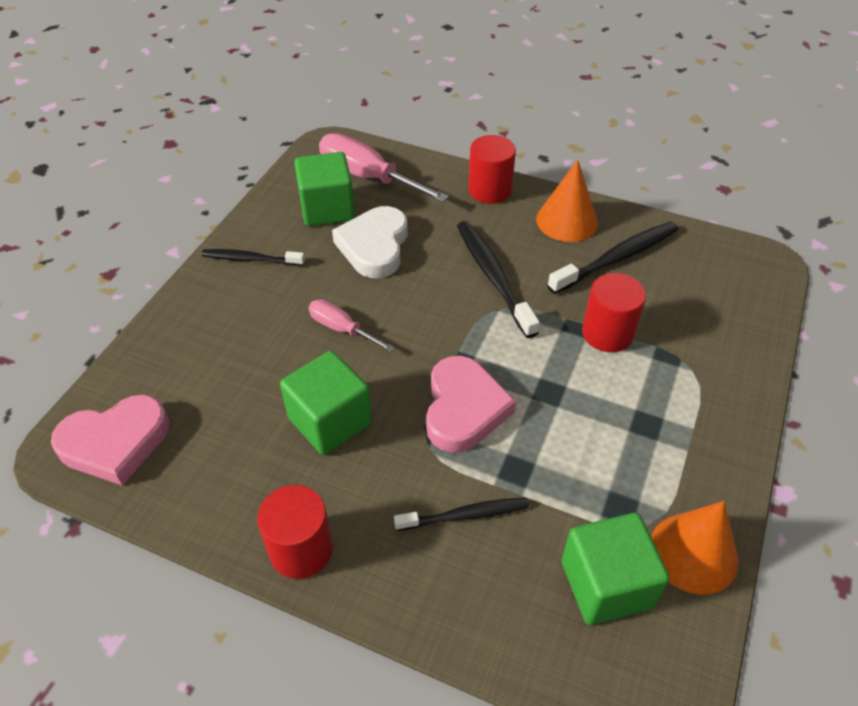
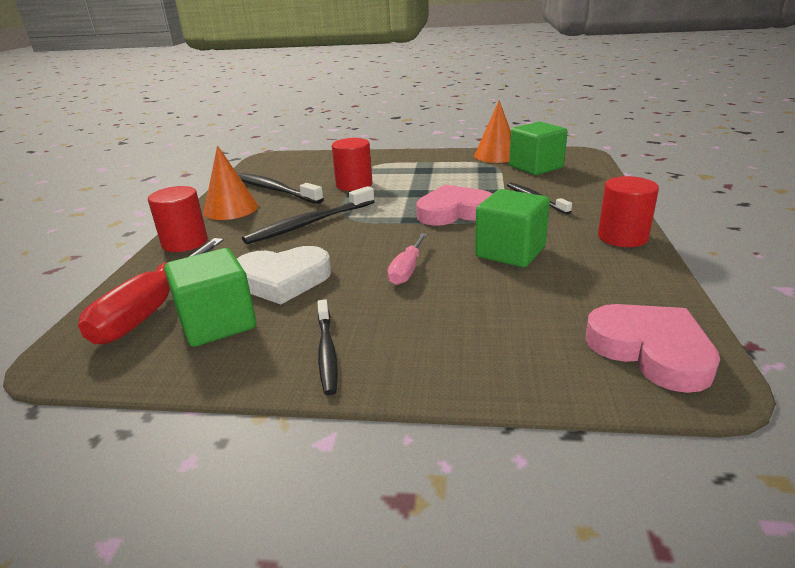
camera: 105 degrees left, 20 degrees down
pink screwdriver [319,133,449,202] -> red screwdriver [78,238,224,345]

